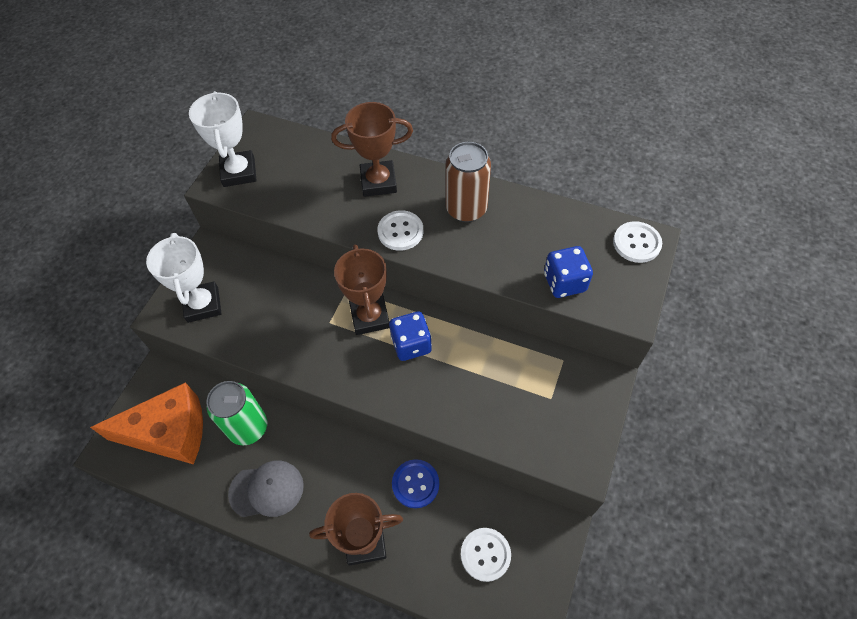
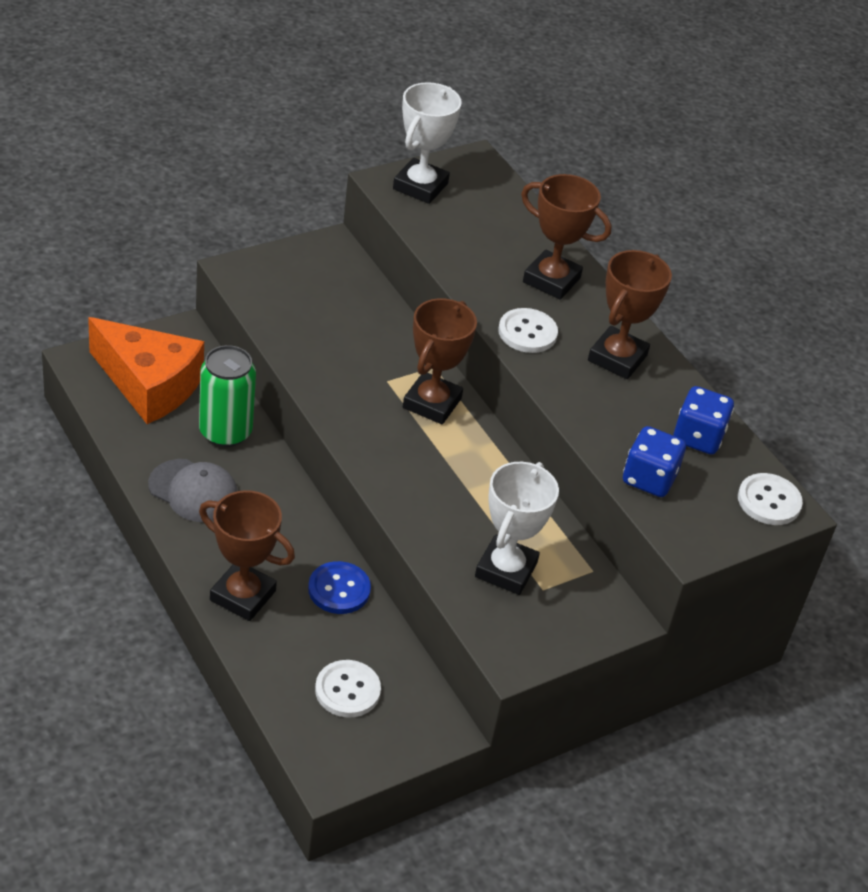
camera: 30 degrees right, 15 degrees down
white trophy [146,233,222,323] -> white trophy moved to [475,462,559,595]
blue dice [389,312,432,361] -> blue dice moved to [673,386,734,454]
brown can [446,142,491,222] -> brown trophy [588,250,672,379]

